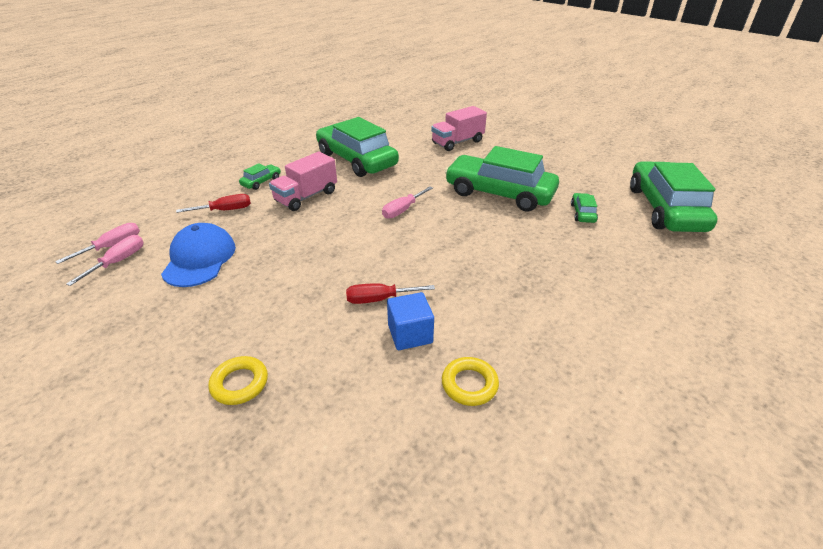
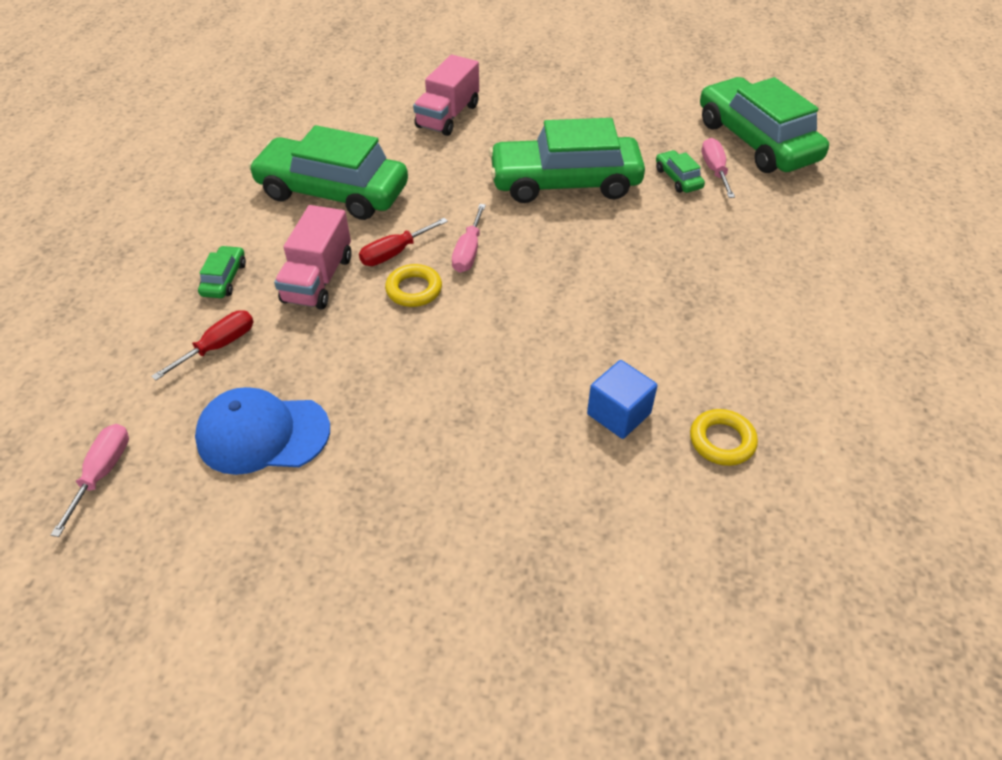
camera: 30 degrees left, 10 degrees up
pink screwdriver [66,235,144,286] -> pink screwdriver moved to [702,138,735,198]
blue cap [161,223,236,287] -> blue cap turned 60 degrees counterclockwise [195,387,330,475]
yellow ring [208,356,268,405] -> yellow ring moved to [385,264,442,307]
red screwdriver [346,283,435,304] -> red screwdriver moved to [359,218,448,266]

